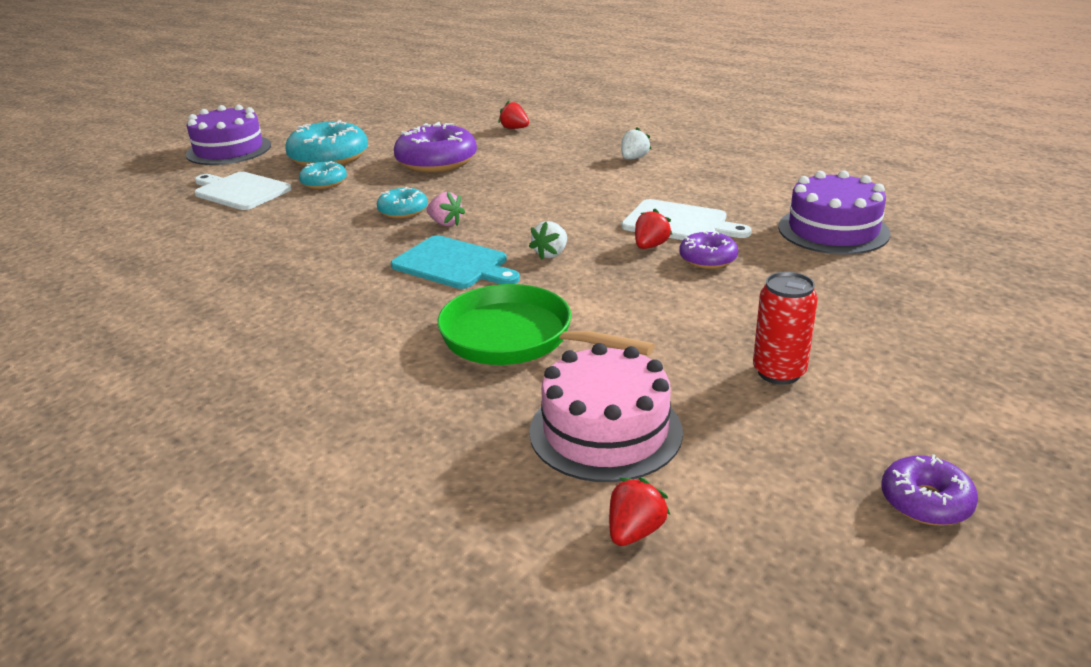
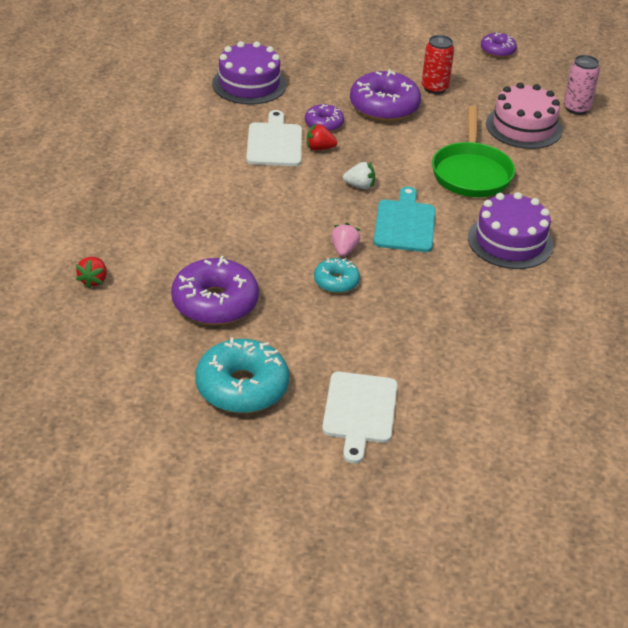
camera: 120 degrees left, 10 degrees up
purple cake [186,105,271,165] -> purple cake moved to [468,192,554,269]
turquoise donut [299,161,347,189] -> none
red strawberry [609,478,670,546] -> pink can [564,55,600,115]
white strawberry [621,127,651,160] -> none
none -> purple donut [350,69,421,121]

